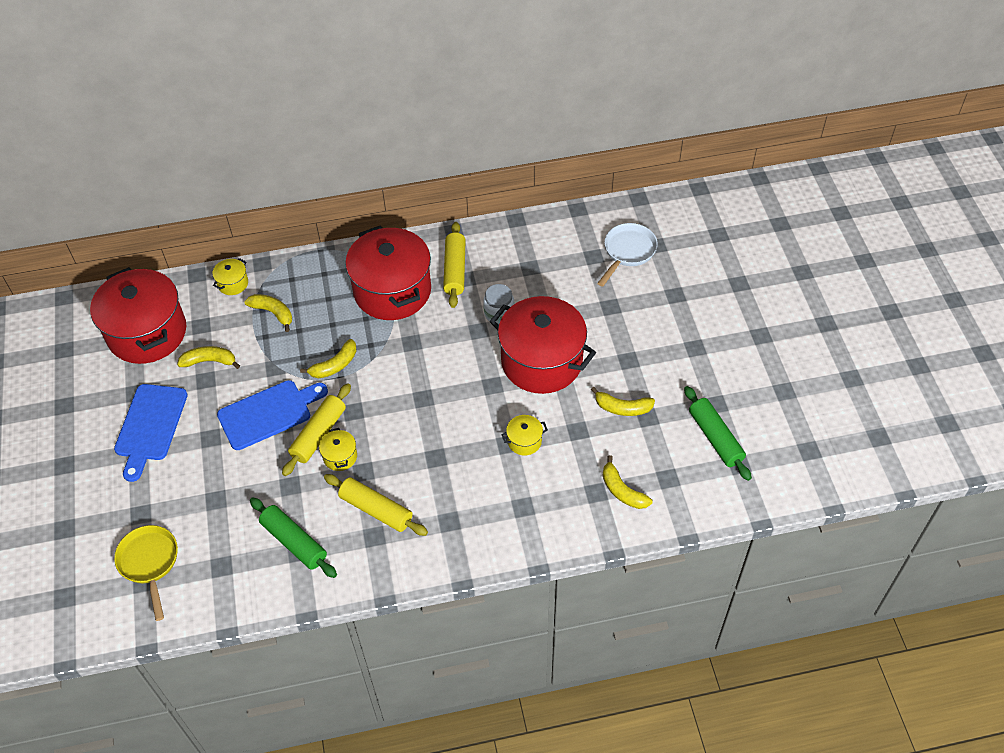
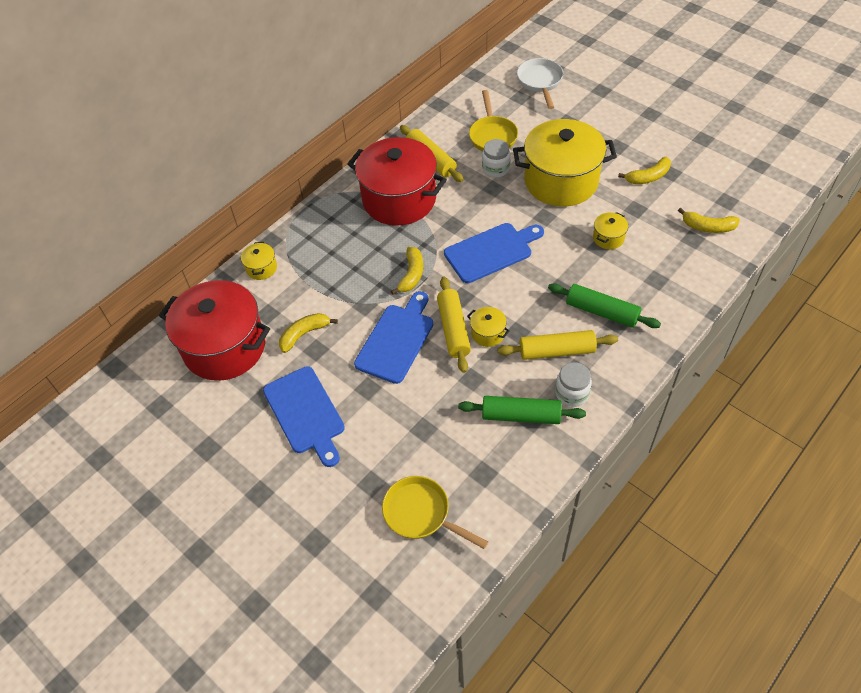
camera: 35 degrees left, 0 degrees up
yellow banana [244,294,292,332] -> none
red pot [489,296,596,394] -> yellow pot [513,119,617,207]
green rolling pin [684,386,752,481] -> green rolling pin moved to [548,283,661,328]
none -> blue cutting board [444,223,544,283]
none -> yellow pan [469,90,518,151]
none -> white jar [555,362,592,407]

